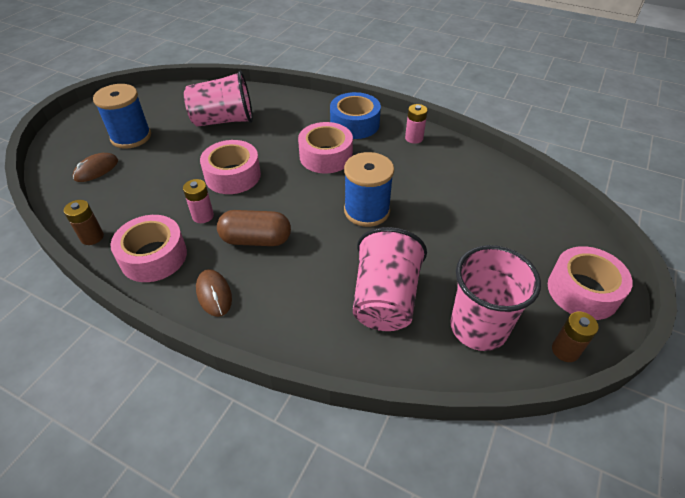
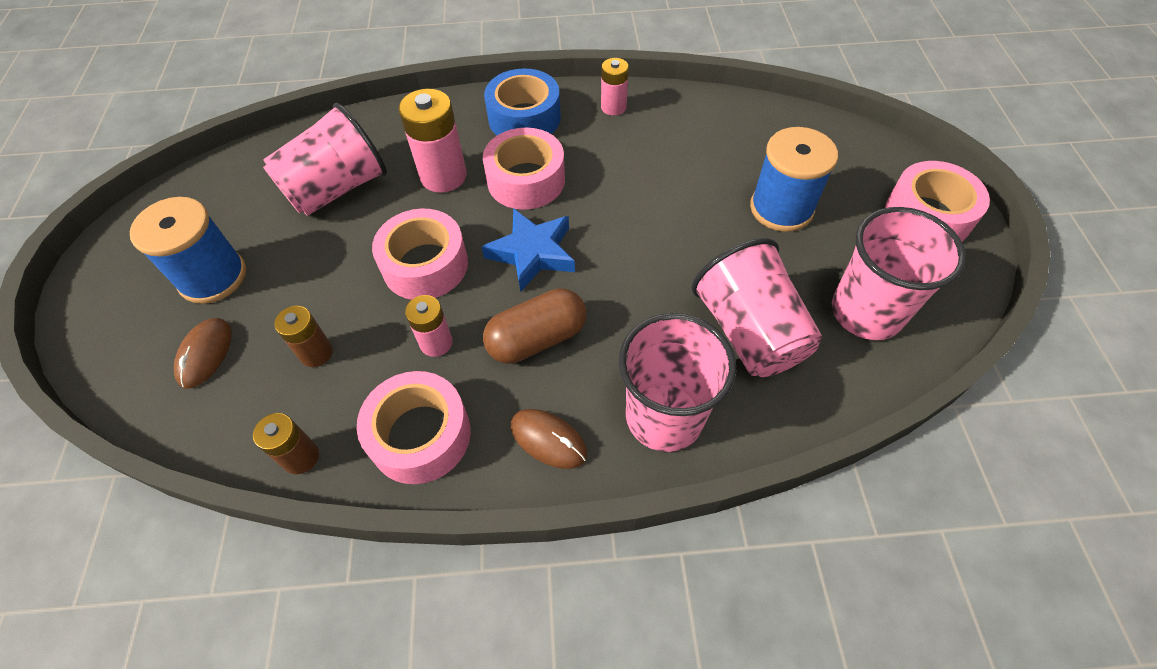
camera: 30 degrees left, 10 degrees up
blue spool [344,152,394,227] -> blue spool moved to [750,127,838,232]
brown battery [552,312,599,362] -> brown battery moved to [274,306,333,367]
none -> pink battery [399,89,467,193]
none -> blue star [481,208,575,292]
none -> pink cup [619,313,736,452]

